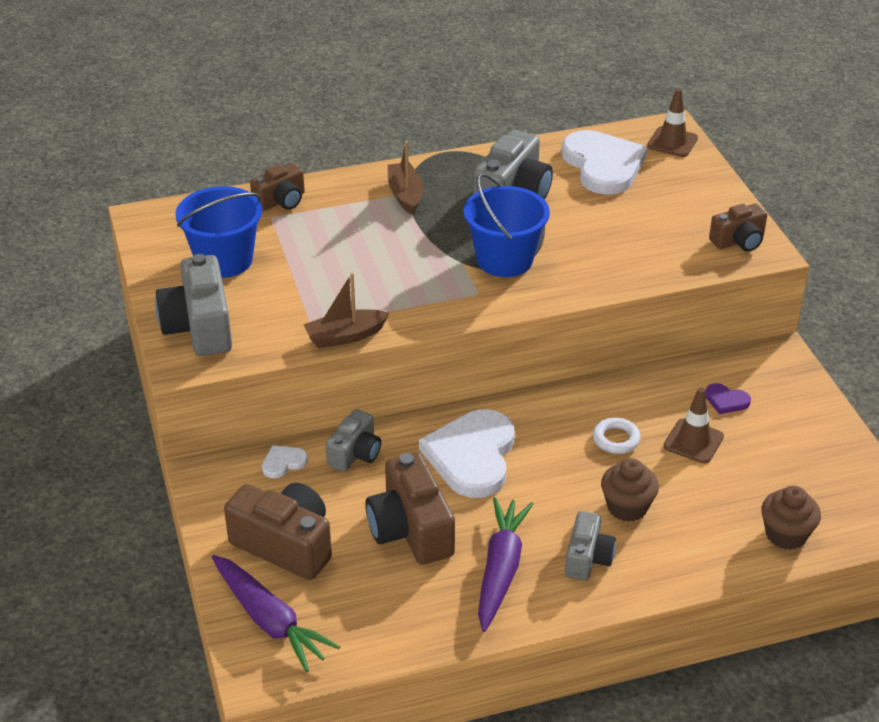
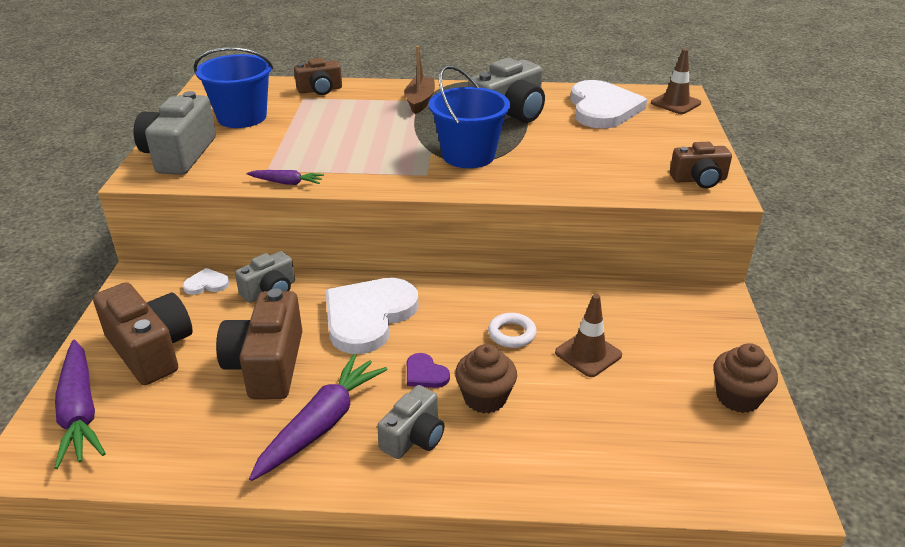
camera: 20 degrees right, 5 degrees down
brown boat [303,273,389,348] -> purple carrot [247,170,324,185]
purple heart [705,383,751,414] -> purple heart moved to [407,353,450,388]
brown cupcake [761,486,821,550] -> brown cupcake moved to [713,343,778,413]

